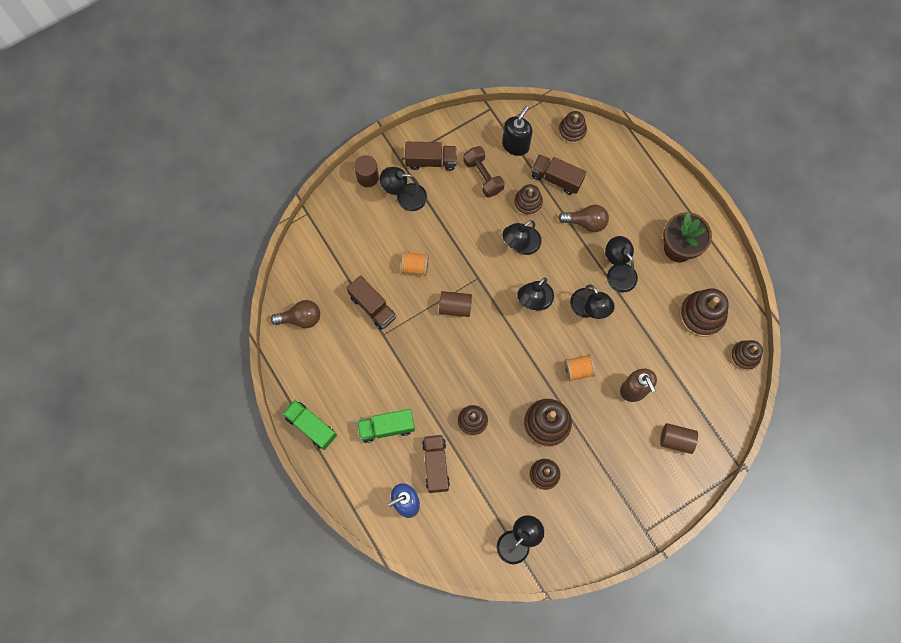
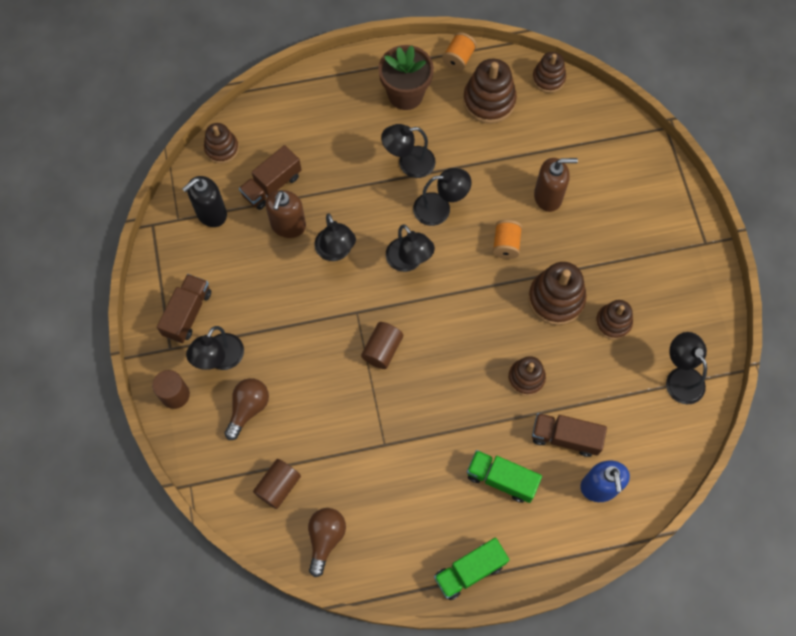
camera: 70 degrees left, 5 degrees down
brown truck [347,275,397,330] -> none
green truck [357,409,415,443] -> green truck turned 105 degrees clockwise [467,450,542,503]
orange spool [401,251,429,276] -> orange spool moved to [442,32,477,71]
brown dumbbell [463,146,505,198] -> none
black soap dispenser [502,106,532,156] -> black soap dispenser turned 90 degrees counterclockwise [182,176,227,227]
brown stacking toy [514,184,543,216] -> brown soap dispenser [265,190,306,238]
brown light bulb [558,205,609,232] -> brown light bulb moved to [224,378,269,440]
brown cylinder [660,423,698,454] -> brown cylinder moved to [253,459,301,509]

